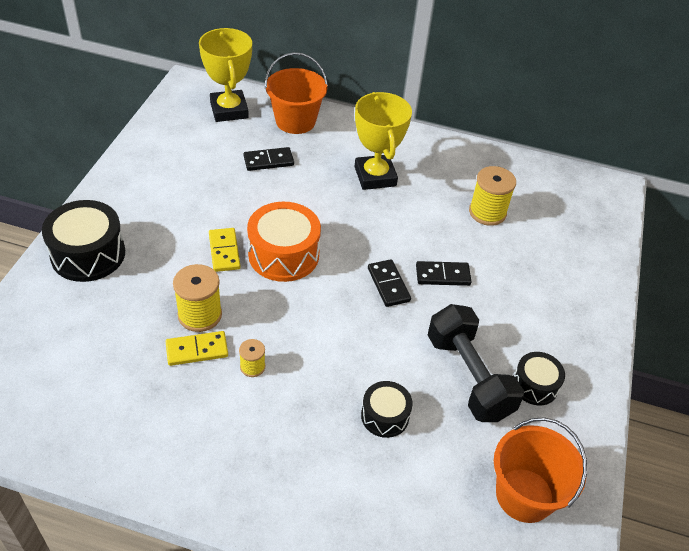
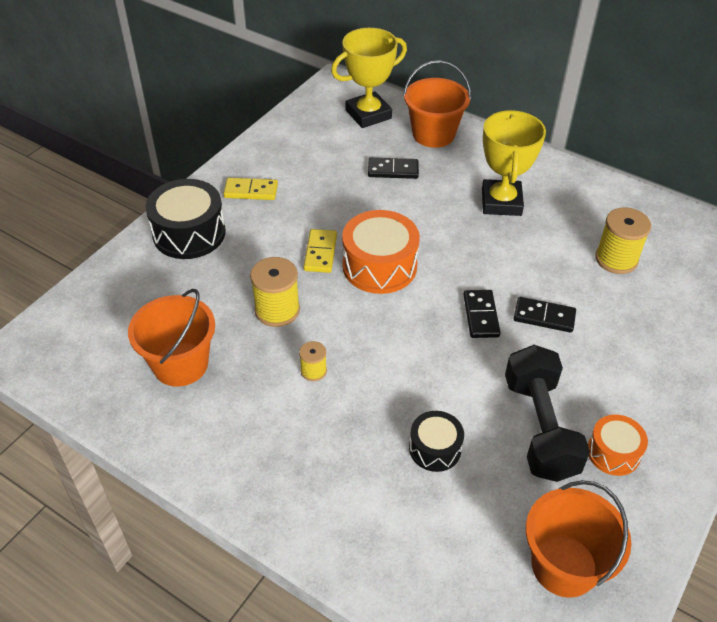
camera: 20 degrees right, 0 degrees up
yellow domino [165,331,228,366] -> yellow domino moved to [223,178,278,200]
yellow trophy [199,28,252,122] -> yellow trophy turned 60 degrees clockwise [331,28,407,128]
black drum [514,352,565,405] -> orange drum [588,414,648,476]
none -> orange bucket [128,289,215,387]

